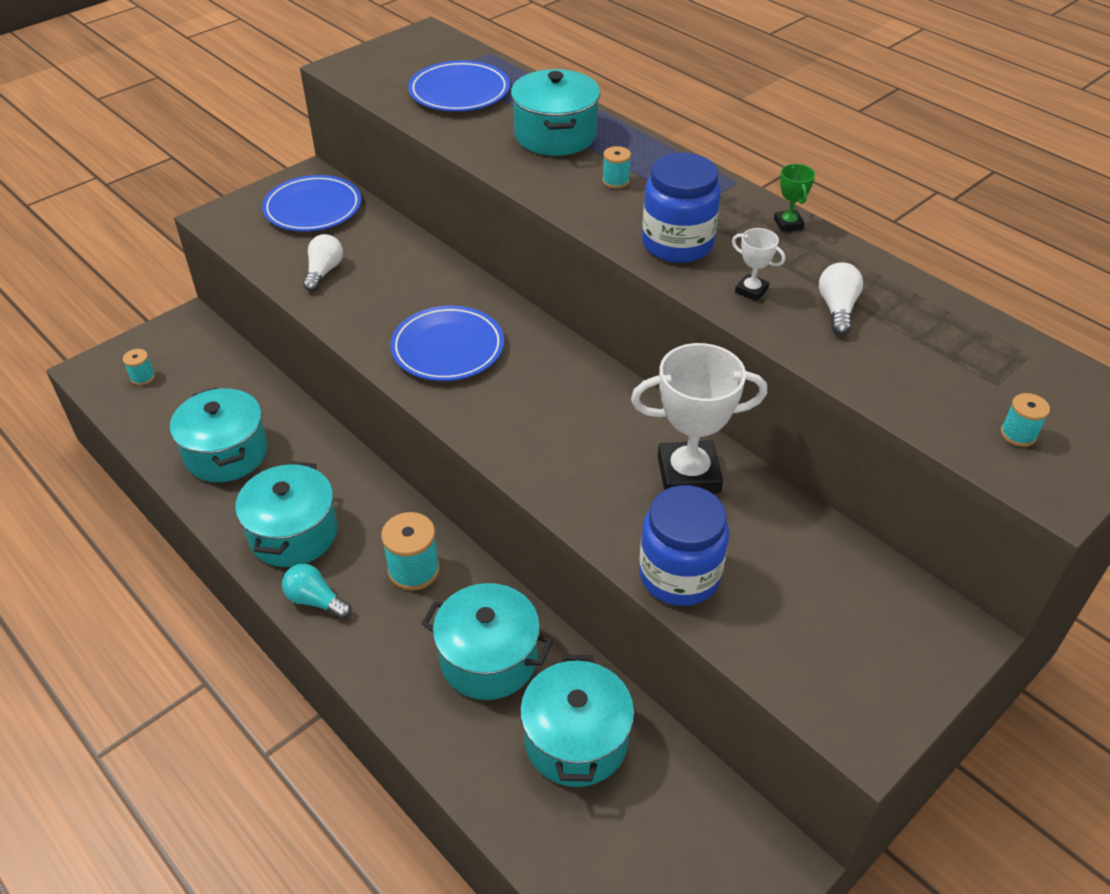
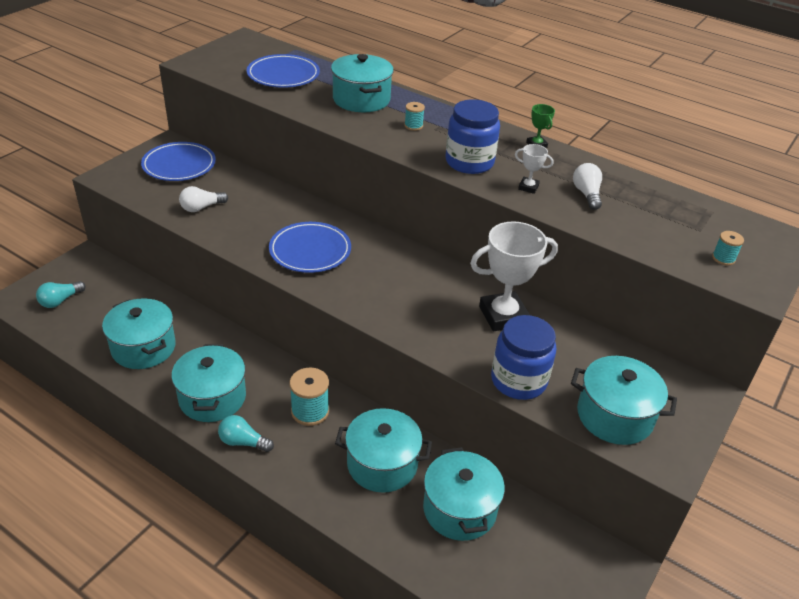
camera: 15 degrees left, 5 degrees down
turquoise spool [123,349,155,385] -> turquoise light bulb [36,281,86,308]
white light bulb [303,234,343,292] -> white light bulb turned 120 degrees counterclockwise [179,186,228,212]
none -> turquoise pot [571,356,677,445]

